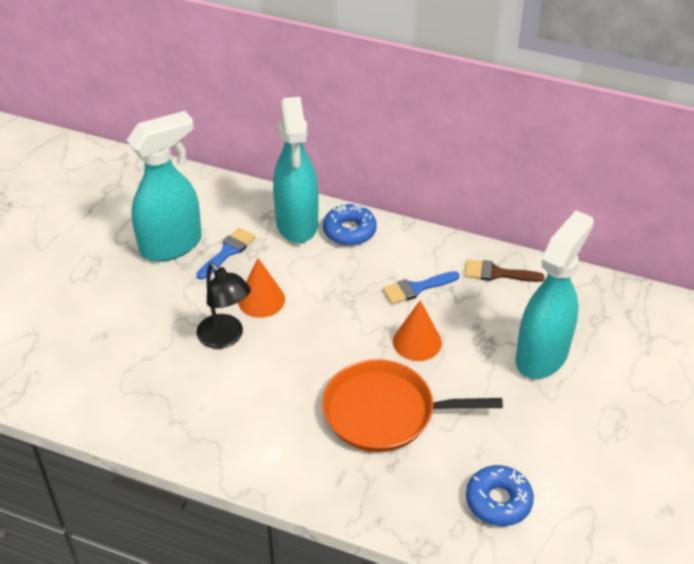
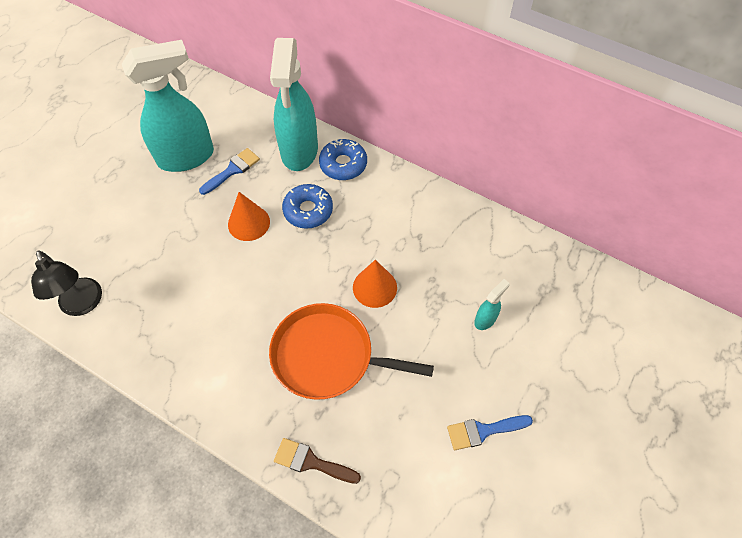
camera: 10 degrees right, 15 degrees up
black lamp [197,263,251,349] -> black lamp moved to [31,250,102,316]
blue brush [383,271,460,304] -> blue brush moved to [447,415,533,450]
brown brush [465,260,545,282] -> brown brush moved to [274,438,361,484]
blue donut [466,465,534,526] -> blue donut moved to [282,184,333,229]
turquoise spray bottle [516,210,594,379] -> turquoise spray bottle [474,279,510,330], size x0.41

